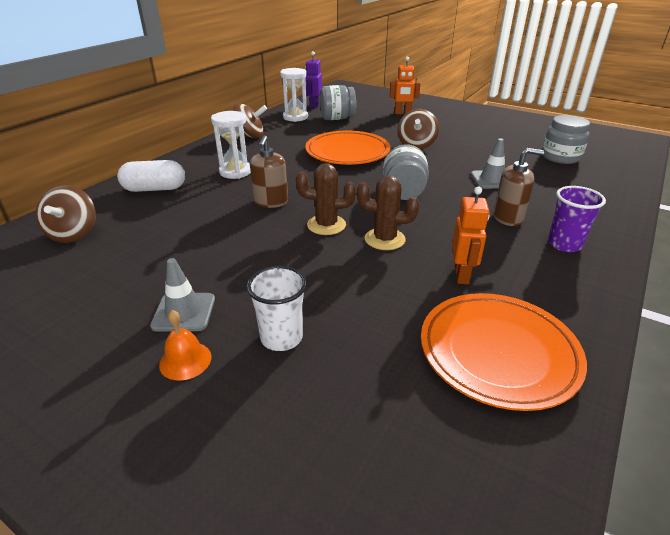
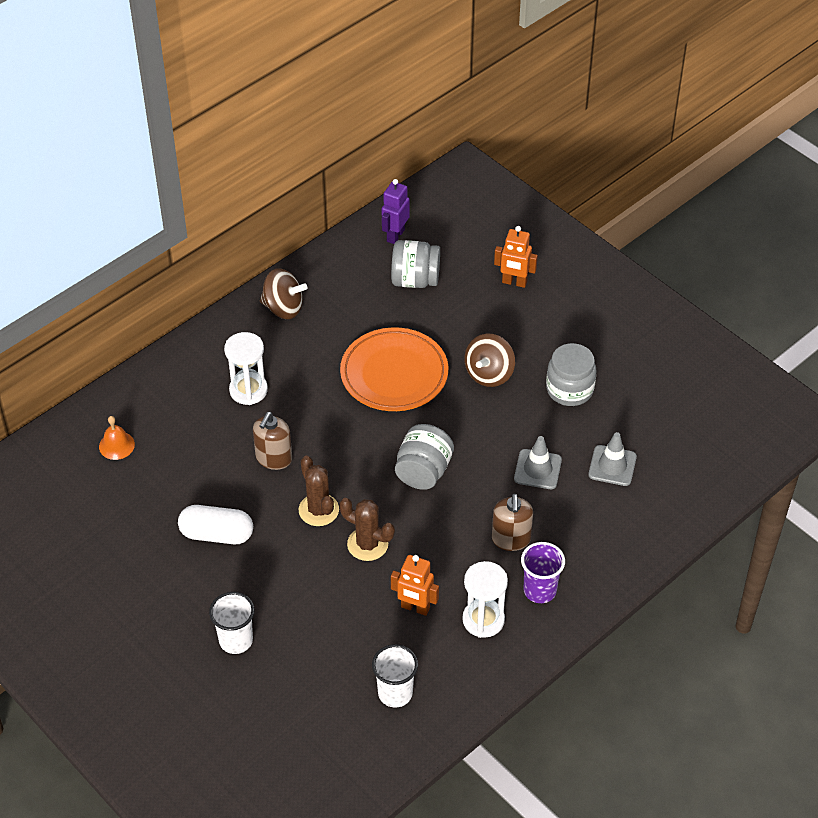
camera: 15 degrees right, 15 degrees up
brown spinning top [36,185,96,243] -> none
white capsule [117,160,185,192] -> white capsule moved to [178,505,253,544]
grey traffic cone [150,258,215,332] -> grey traffic cone moved to [588,432,637,486]
orange bell [159,310,212,381] -> orange bell moved to [99,416,135,460]
white hourglass [280,68,308,122] -> white hourglass moved to [462,561,508,638]
brown cactus [296,163,356,235] -> brown cactus turned 45 degrees clockwise [299,456,339,526]
orange plate [421,293,587,411] -> white cup [372,644,418,707]
orange robot [452,187,489,284] -> orange robot turned 90 degrees clockwise [391,555,439,616]
brown soap dispenser [493,148,544,226] -> brown soap dispenser turned 75 degrees clockwise [492,493,533,551]
grey jar [542,115,590,164] -> grey jar moved to [546,343,596,406]

